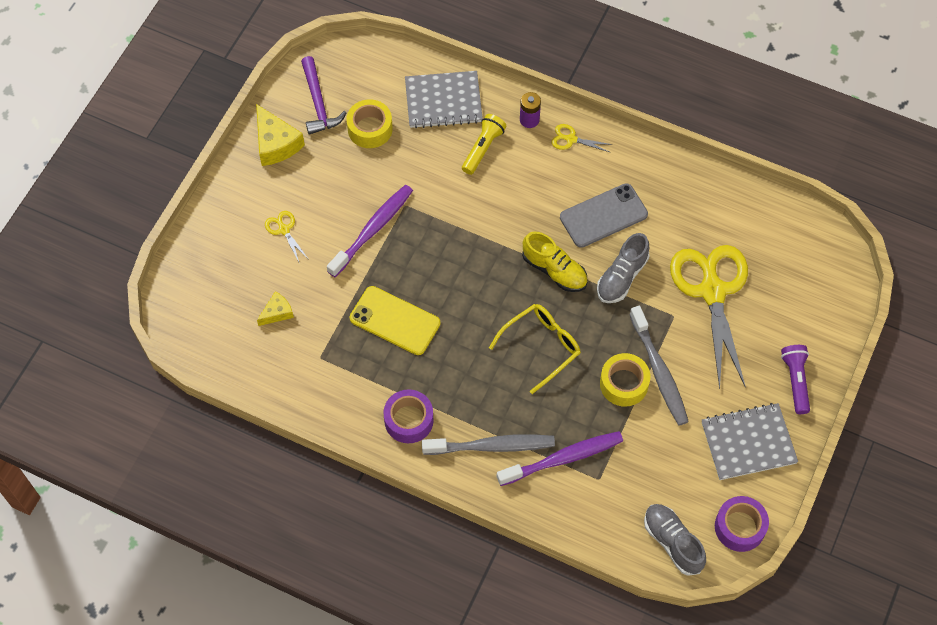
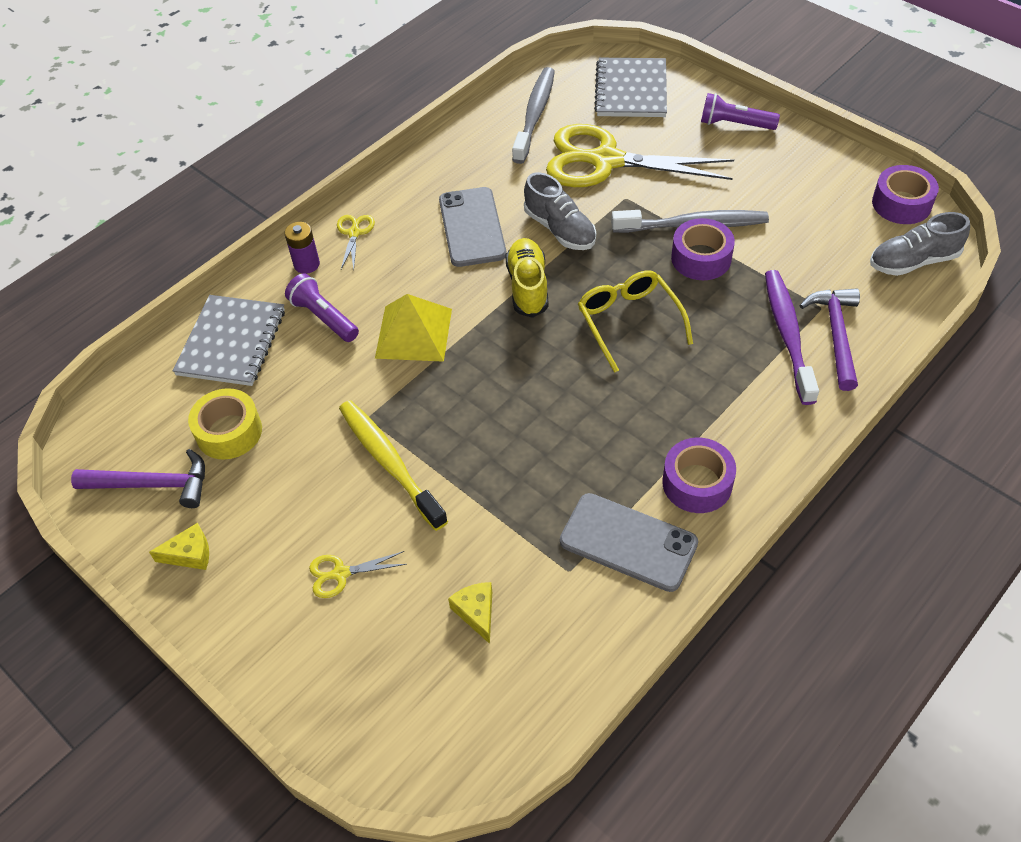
camera: 70 degrees left, 10 degrees down
yellow cheese [256,104,305,166] -> yellow cheese [149,523,209,570], size x0.58
purple toothbrush [327,185,413,277] -> yellow toothbrush [339,400,448,531]
yellow phone [349,286,441,355] -> none
grey toothbrush [422,434,555,455] -> grey toothbrush moved to [512,67,555,164]
yellow flashlight [462,114,506,175] -> purple flashlight [285,273,359,342]
yellow shoe [522,232,588,292] -> yellow shoe turned 60 degrees counterclockwise [505,238,549,318]
yellow scissors [551,124,613,152] -> yellow scissors turned 150 degrees clockwise [337,215,375,269]
yellow tape [600,353,650,407] -> purple tape [671,218,735,280]
grey notebook [702,403,798,480] -> grey notebook moved to [594,58,667,117]
none -> yellow pyramid [375,294,452,362]
none -> grey phone [560,493,698,592]
none -> purple hammer [800,288,860,391]

